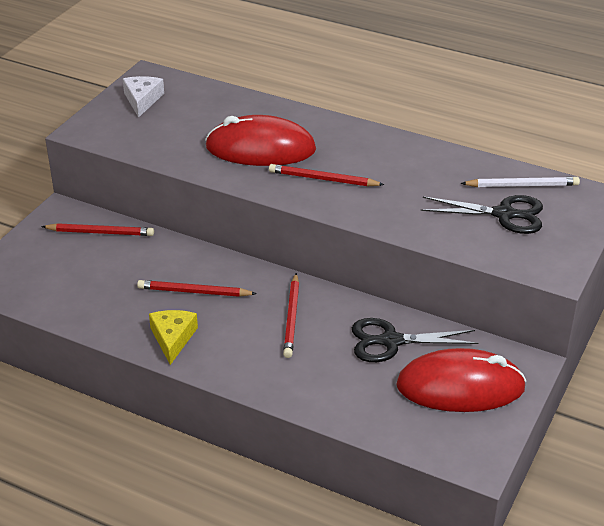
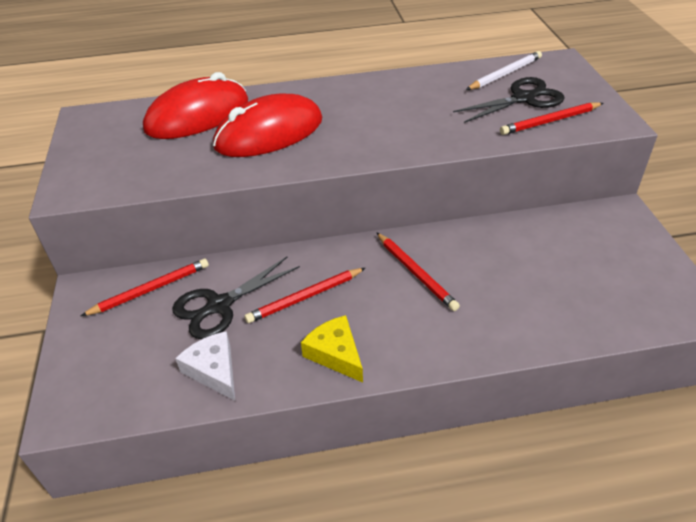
camera: 35 degrees left, 5 degrees up
white cheese [123,76,164,118] -> white cheese moved to [175,331,235,401]
red pencil [269,164,385,186] -> red pencil moved to [500,102,603,135]
black scissors [352,318,479,362] -> black scissors moved to [172,257,300,339]
red mouse [396,348,526,412] -> red mouse moved to [143,72,248,139]

